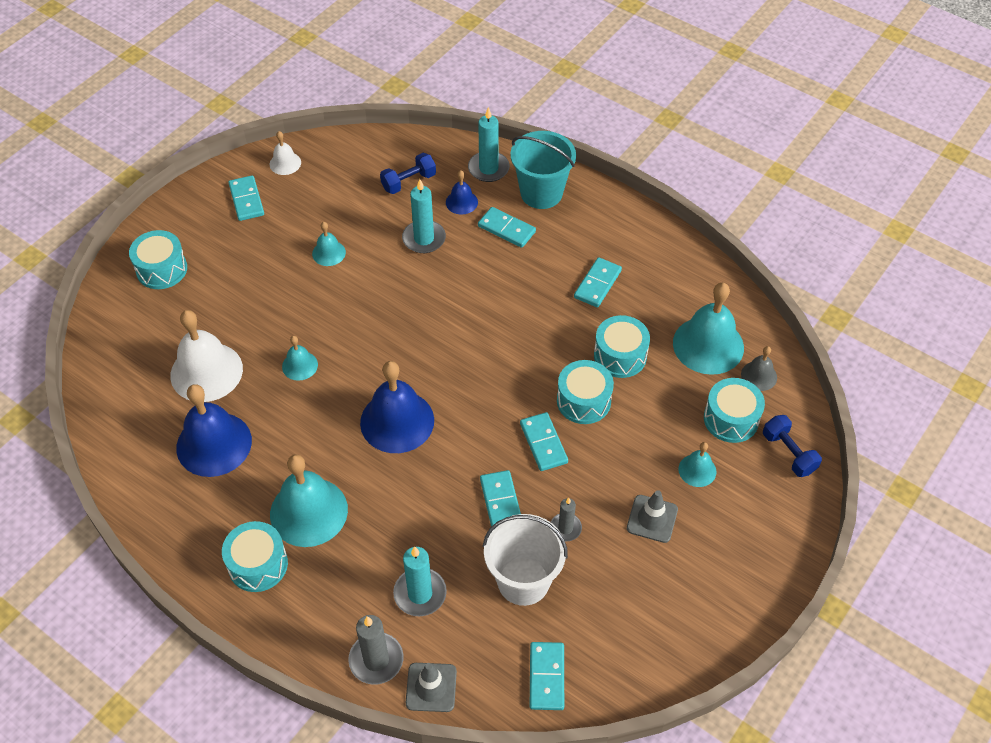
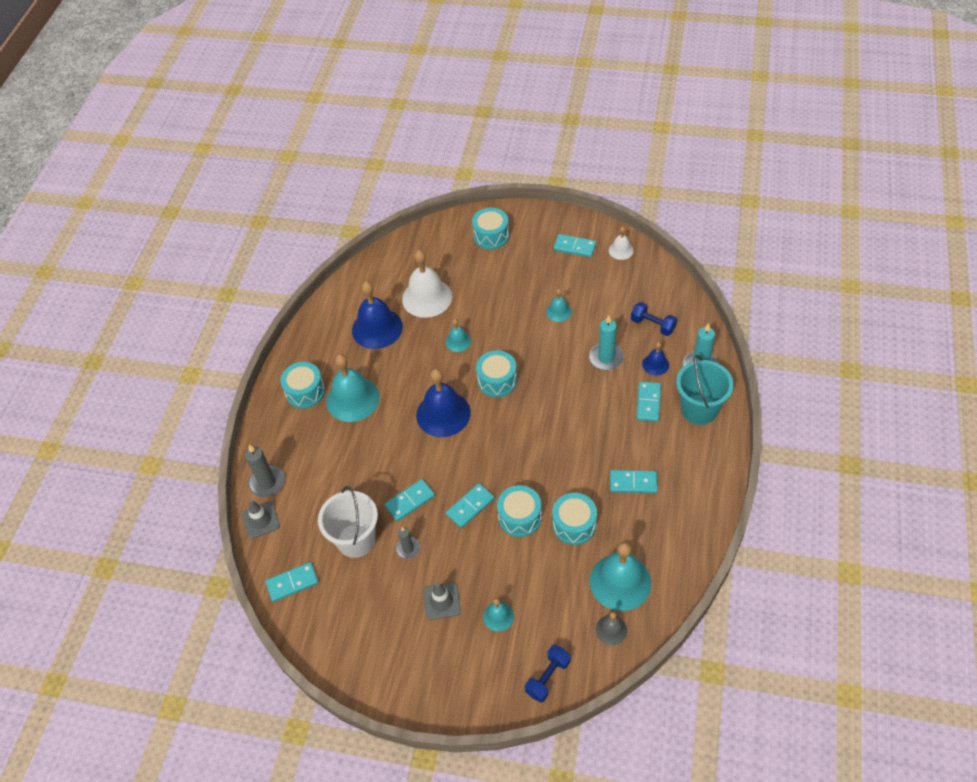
camera: 70 degrees right, 0 degrees up
turquoise domino [228,175,264,221] -> turquoise domino turned 60 degrees clockwise [554,234,596,257]
turquoise candle [393,546,447,616] -> none
turquoise drum [704,378,765,443] -> turquoise drum moved to [476,350,517,397]

